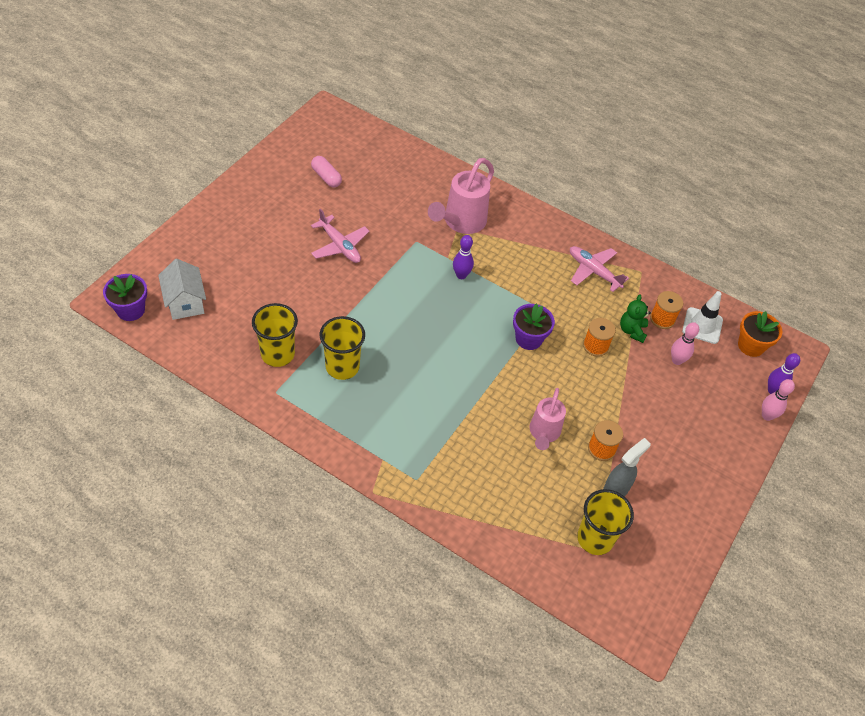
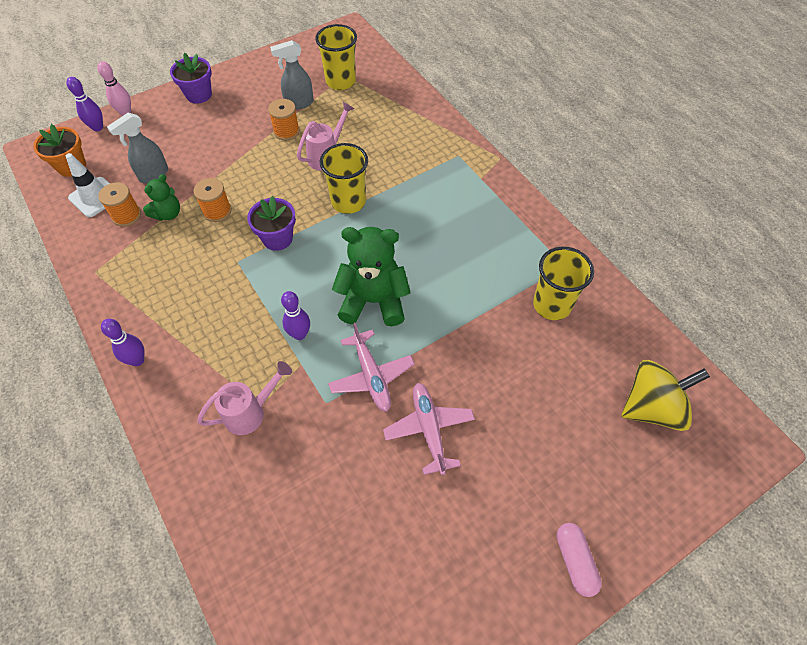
camera: 150 degrees left, 5 degrees up
purple flower pot [103,274,147,321] -> purple flower pot moved to [170,53,212,104]
white house [158,259,206,320] -> yellow spinning top [621,360,710,431]
pink capsule [311,156,342,187] -> pink capsule moved to [556,523,602,597]
yellow cup [320,316,365,380] -> yellow cup moved to [320,143,368,214]
pink watering can [428,158,494,234] -> pink watering can [197,361,292,435], size x0.65
pink plane [570,246,629,292] -> pink plane moved to [328,323,415,412]
pink bowling pin [671,322,699,365] -> grey spray bottle [107,113,168,184]
none -> purple bowling pin [101,319,145,366]
none -> green teddy bear [332,227,411,326]

